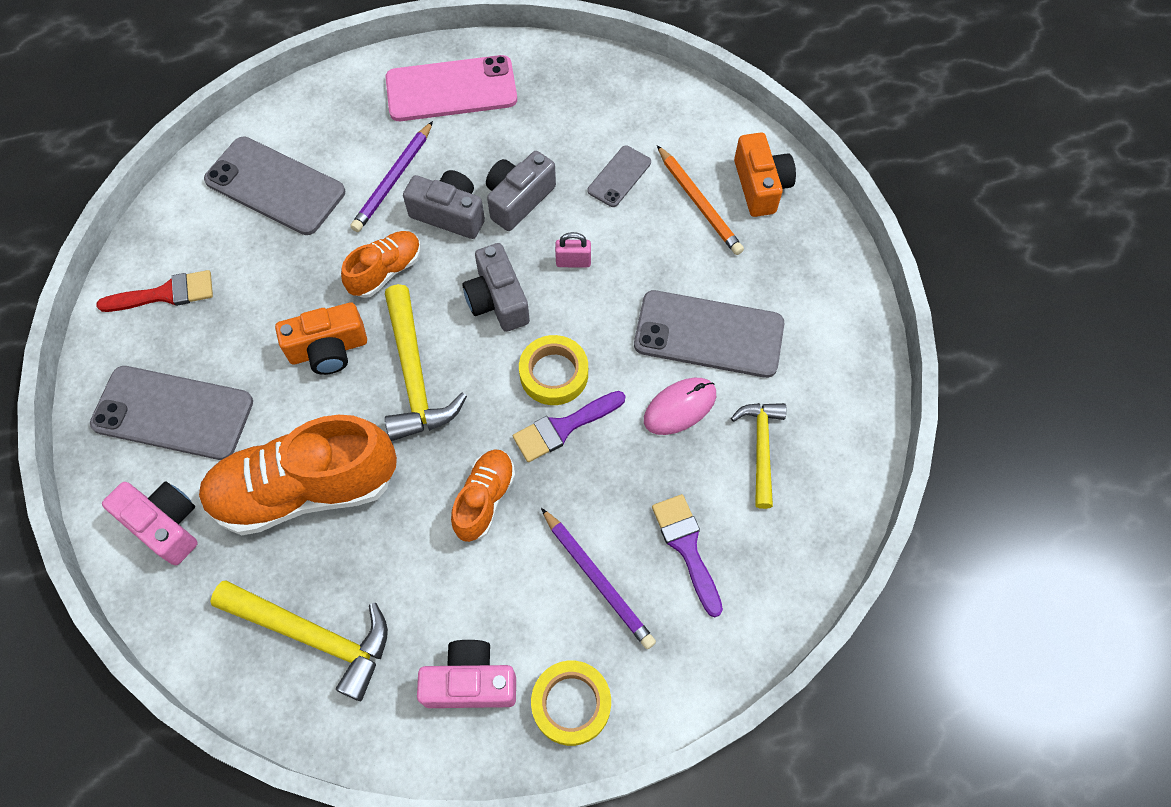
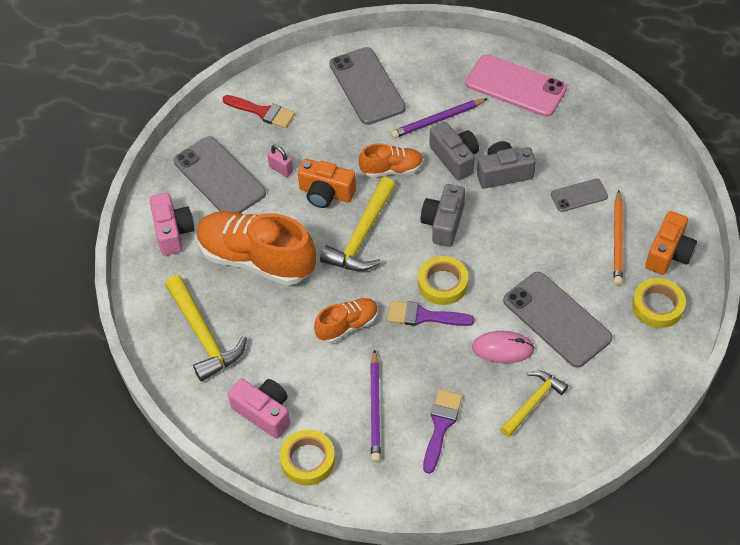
camera: 40 degrees right, 10 degrees down
pink padlock [555,232,591,267] -> pink padlock moved to [267,145,293,177]
none -> yellow tape [632,278,686,328]

